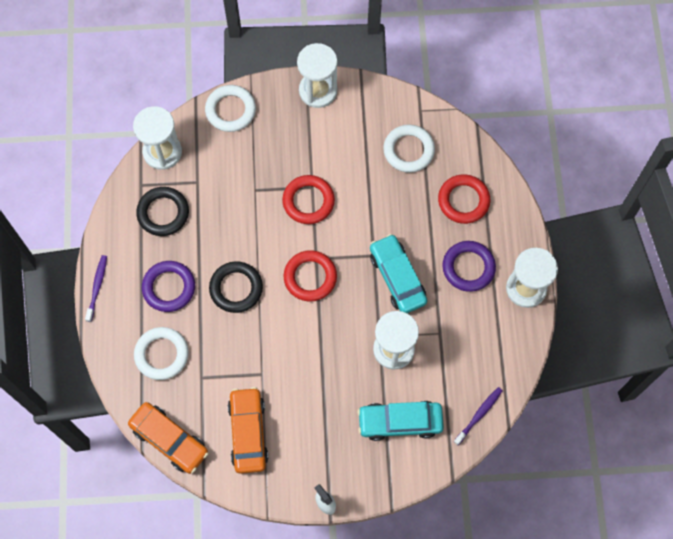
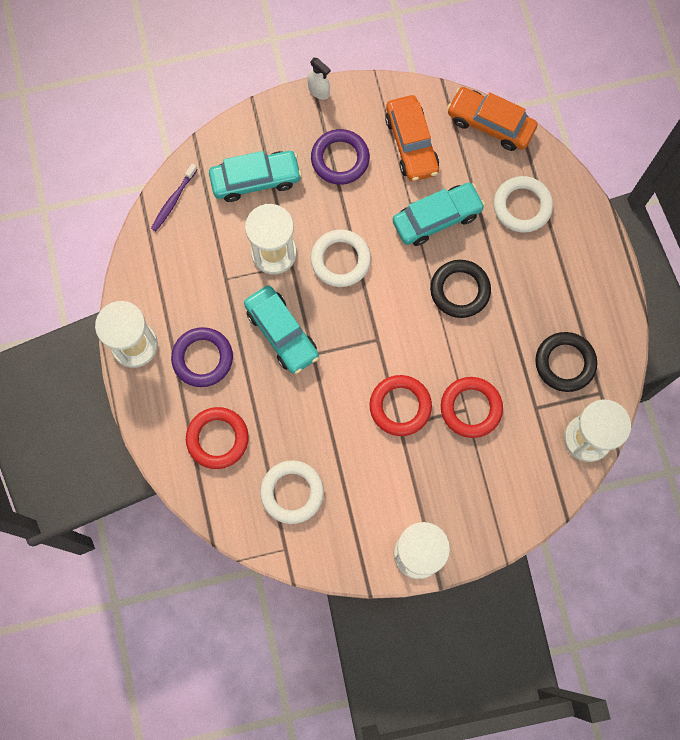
camera: 170 degrees right, 5 degrees up
purple toothbrush [85,255,107,322] -> none
purple ring [142,261,195,312] -> purple ring moved to [311,129,370,185]
white ring [205,85,256,132] -> white ring moved to [311,229,371,287]
red ring [284,250,337,302] -> red ring moved to [441,377,503,438]
none -> turquoise car [393,183,485,246]

